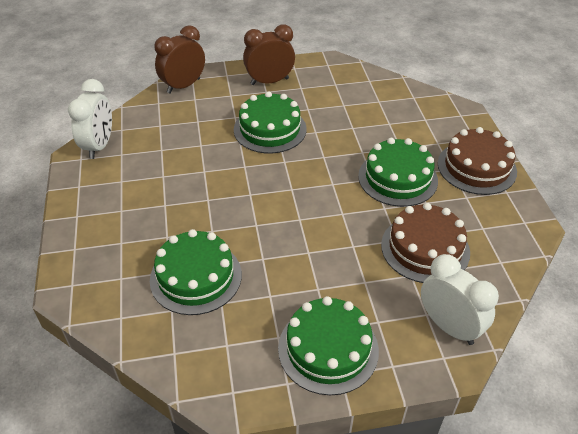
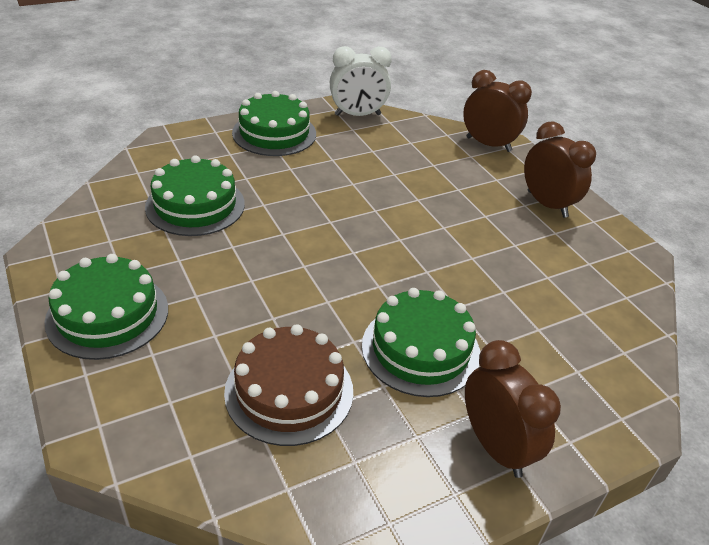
camera: 70 degrees right, 5 degrees down
green cake [234,91,307,154] -> green cake moved to [232,91,316,156]
white clock [421,254,499,345] -> none
brown cake [438,127,517,195] -> brown clock [465,340,561,478]

